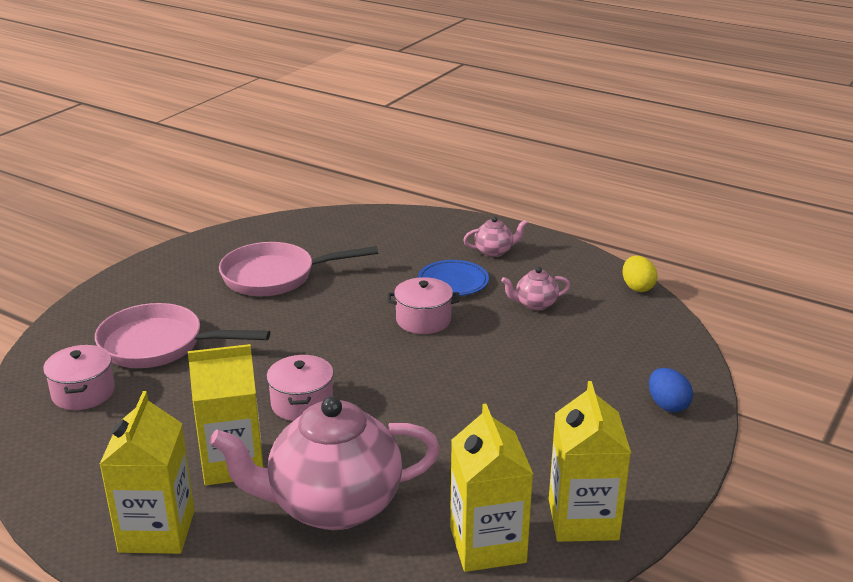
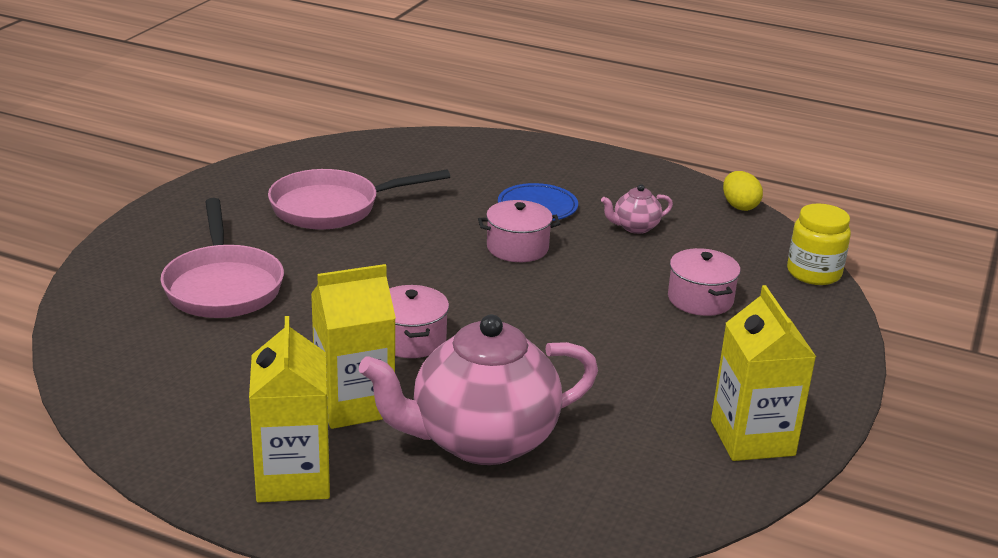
camera: 10 degrees left, 0 degrees up
pink pot [43,345,115,410] -> pink pot moved to [668,248,741,316]
pink pan [95,303,270,368] -> pink pan turned 105 degrees counterclockwise [160,198,284,318]
yellow carton [450,404,533,572] -> none
pink teapot [464,217,528,257] -> none
blue egg [649,368,693,413] -> none
none -> yellow jar [787,203,851,285]

